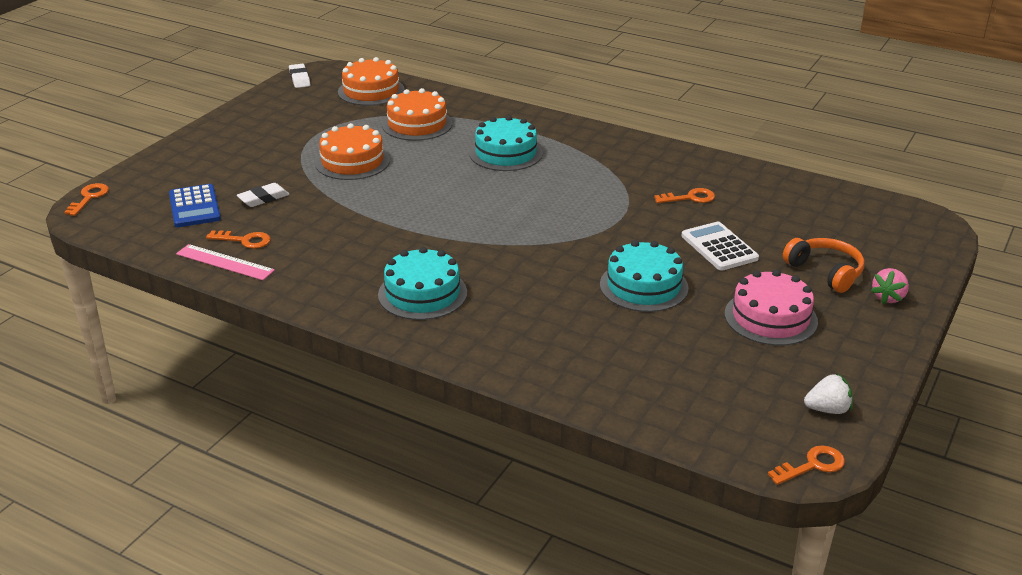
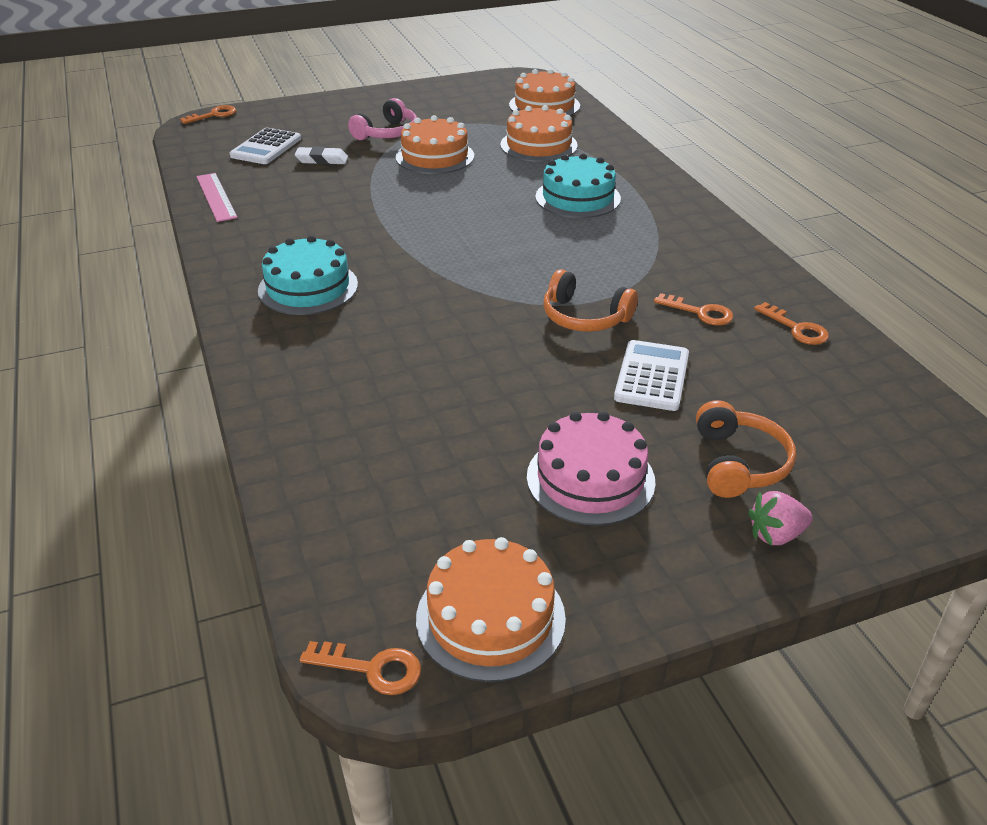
camera: 40 degrees right, 5 degrees up
blue calculator [169,184,221,227] -> white calculator [230,128,301,164]
orange key [206,230,271,249] -> orange key moved to [754,302,829,345]
white eraser [289,64,310,88] -> none
turquoise cake [600,240,689,312] -> none
white strawberry [804,373,853,414] -> orange cake [416,537,566,682]
none -> pink headphones [348,98,417,140]
none -> orange headphones [543,269,638,332]

